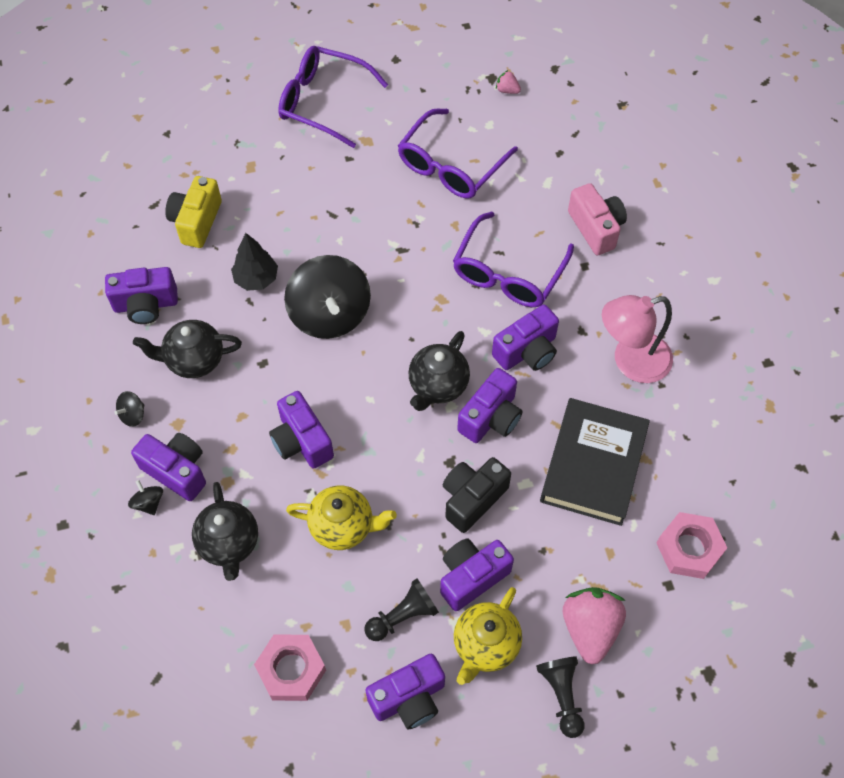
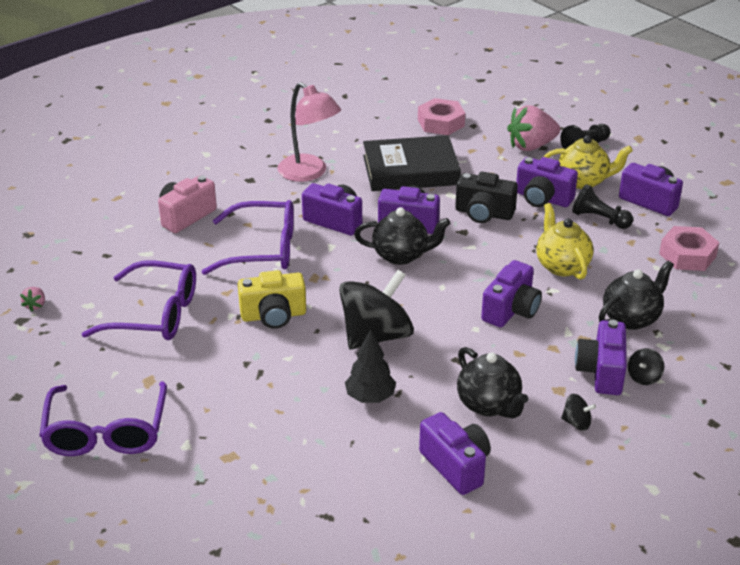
camera: 115 degrees left, 25 degrees down
yellow camera [165,176,222,248] -> yellow camera moved to [238,270,306,329]

